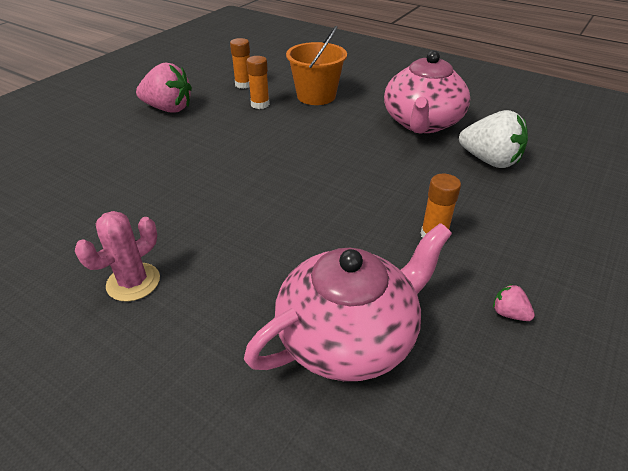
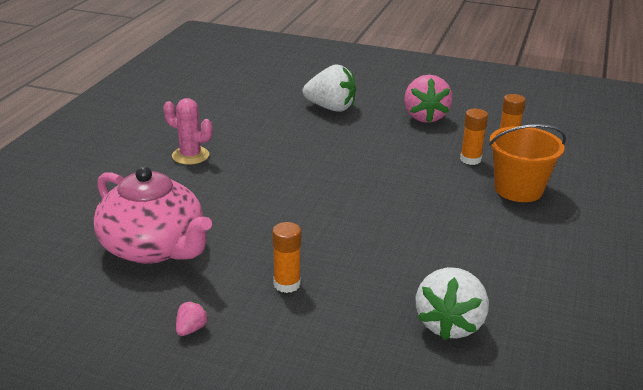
camera: 75 degrees right, 10 degrees down
pink teapot [384,50,470,134] -> none
none -> white strawberry [303,64,356,112]

